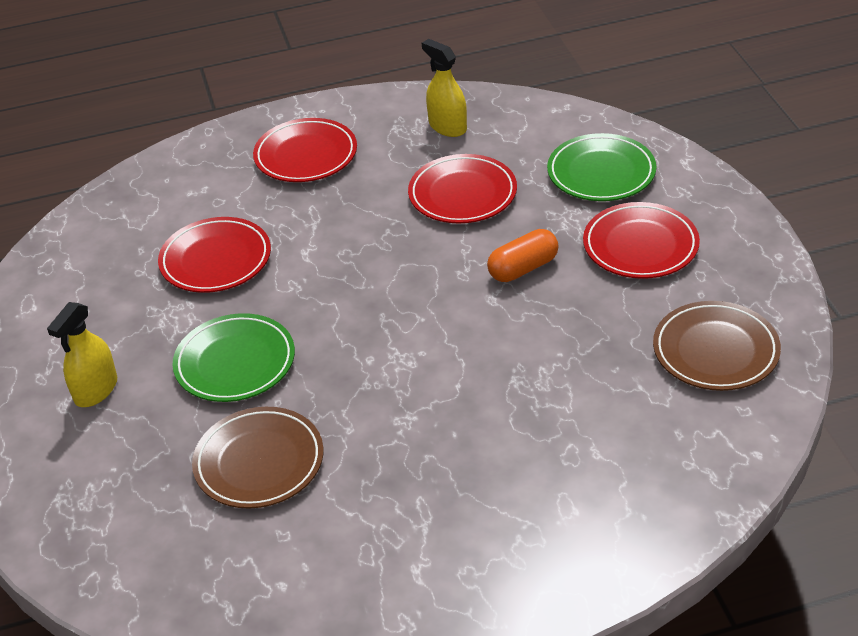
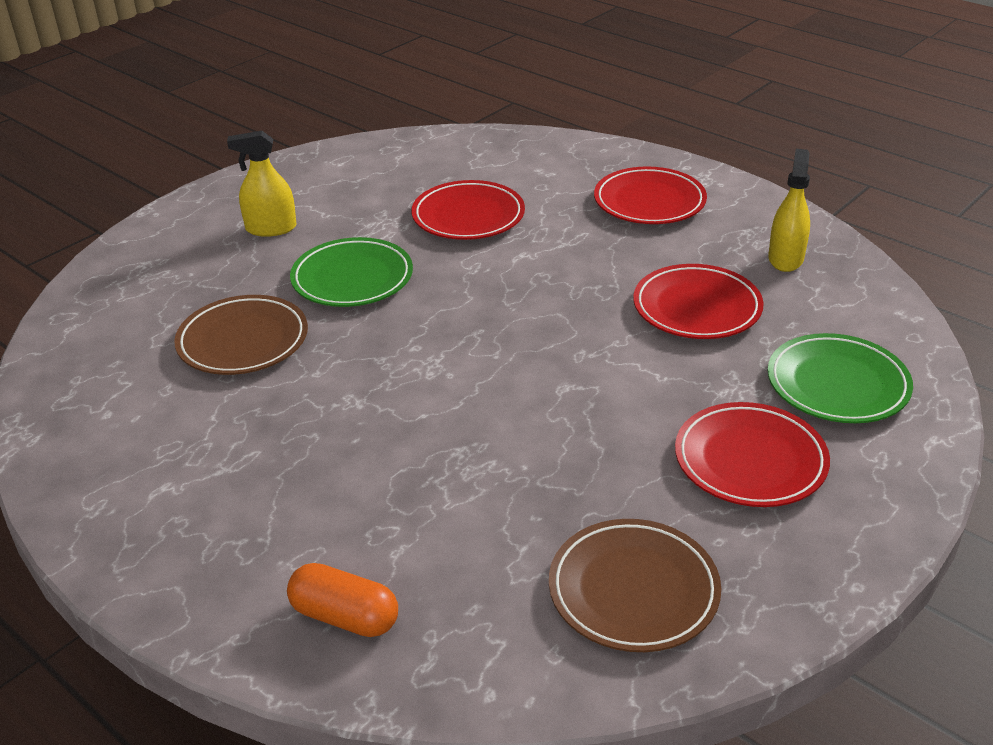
camera: 55 degrees right, 5 degrees down
orange capsule [487,229,558,282] -> orange capsule moved to [287,563,398,637]

